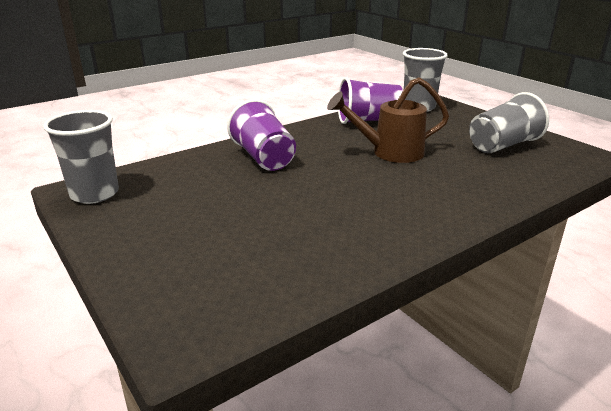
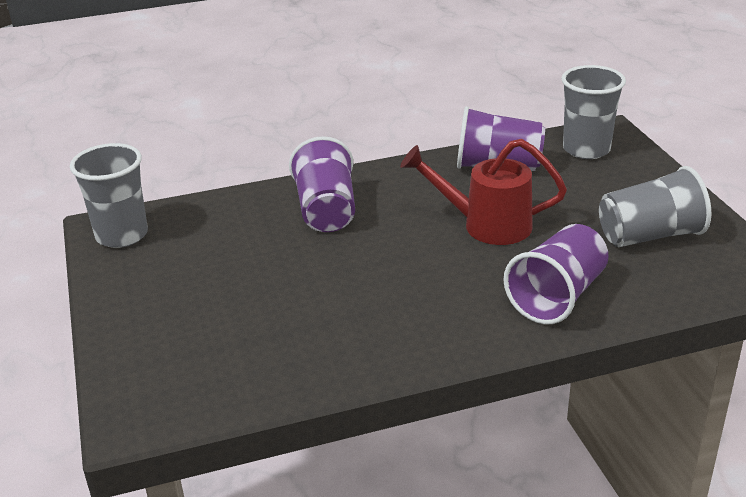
camera: 20 degrees right, 5 degrees up
brown watering can [327,77,449,163] -> red watering can [400,139,567,245]
none -> purple cup [503,224,609,325]

